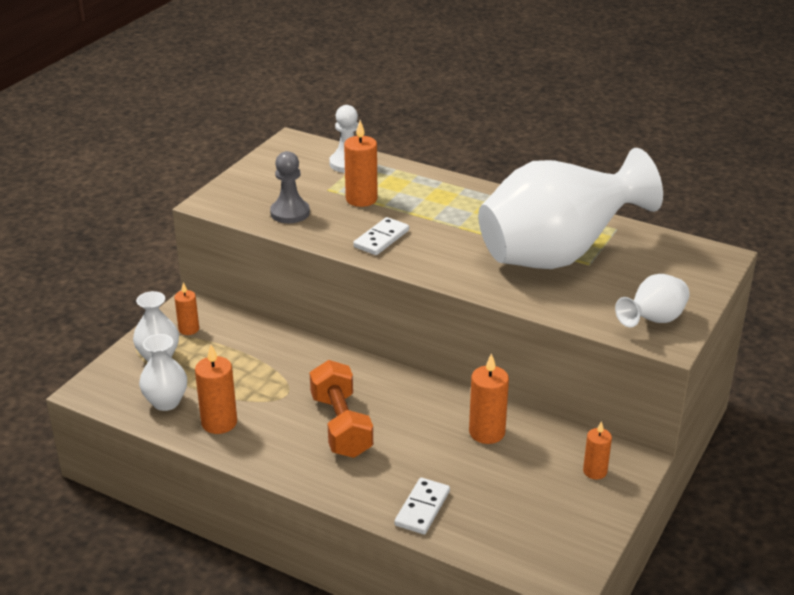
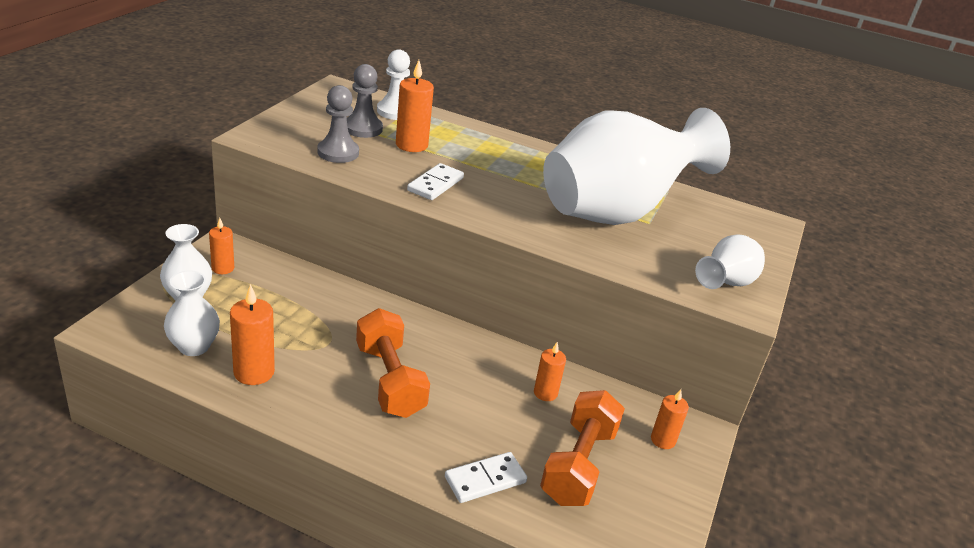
camera: 10 degrees left, 0 degrees up
white domino [395,478,450,535] -> white domino turned 45 degrees clockwise [445,452,527,503]
orange candle [469,353,509,444] -> orange candle [534,342,566,401], size x0.64
none -> grey pawn [347,64,383,138]
none -> orange dumbbell [540,390,625,506]

